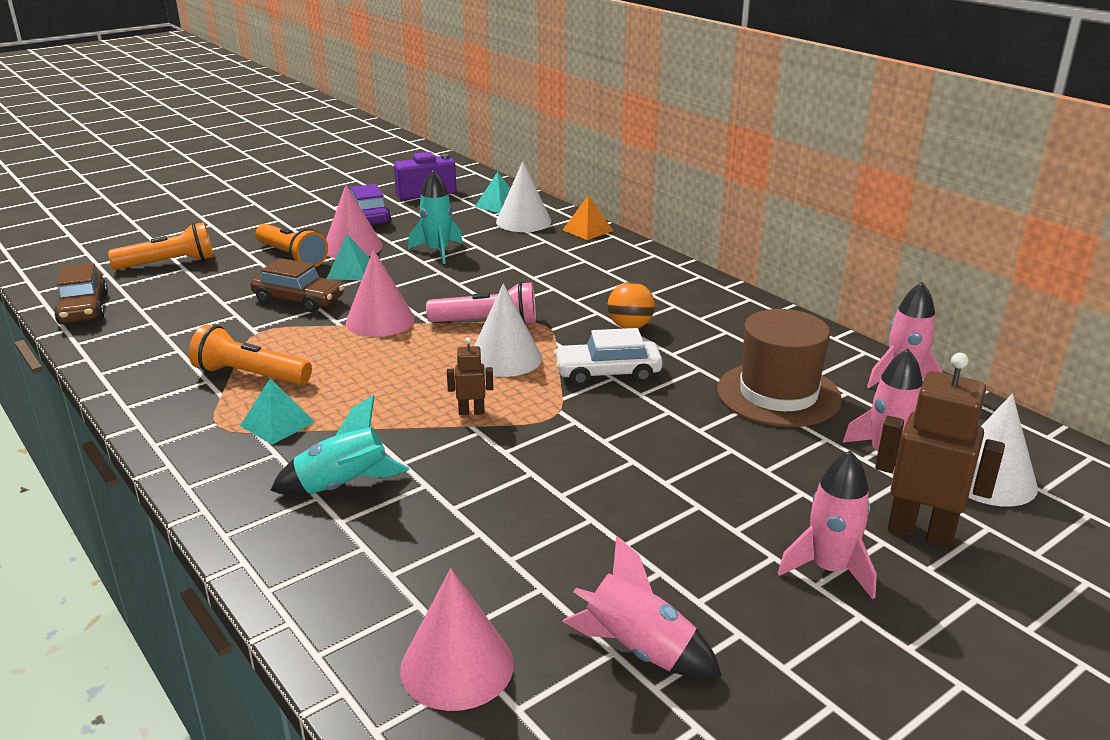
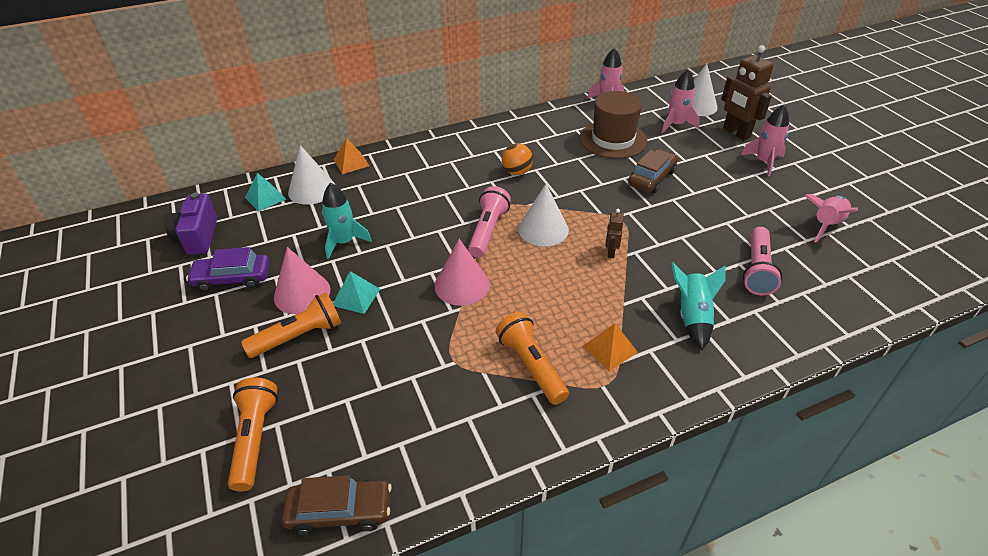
camera: 75 degrees left, 15 degrees up
orange flashlight [189,325,312,385] -> orange flashlight turned 120 degrees clockwise [496,312,569,405]
turquoise pyramid [240,378,315,445] -> orange pyramid [583,323,638,371]
brown car [250,258,344,312] -> brown car moved to [628,149,678,193]
pink cone [400,568,514,711] -> none
white car [554,328,663,386] -> none
brown robot [875,353,1005,547] -> brown robot turned 75 degrees counterclockwise [721,45,774,140]
none -> pink flashlight [743,227,782,296]

